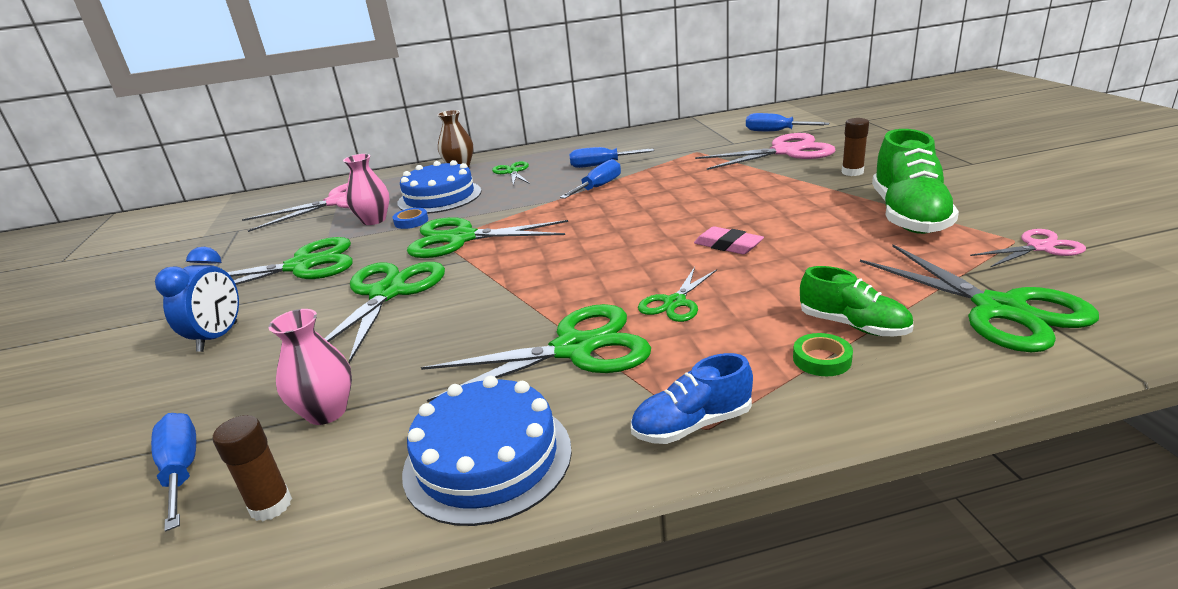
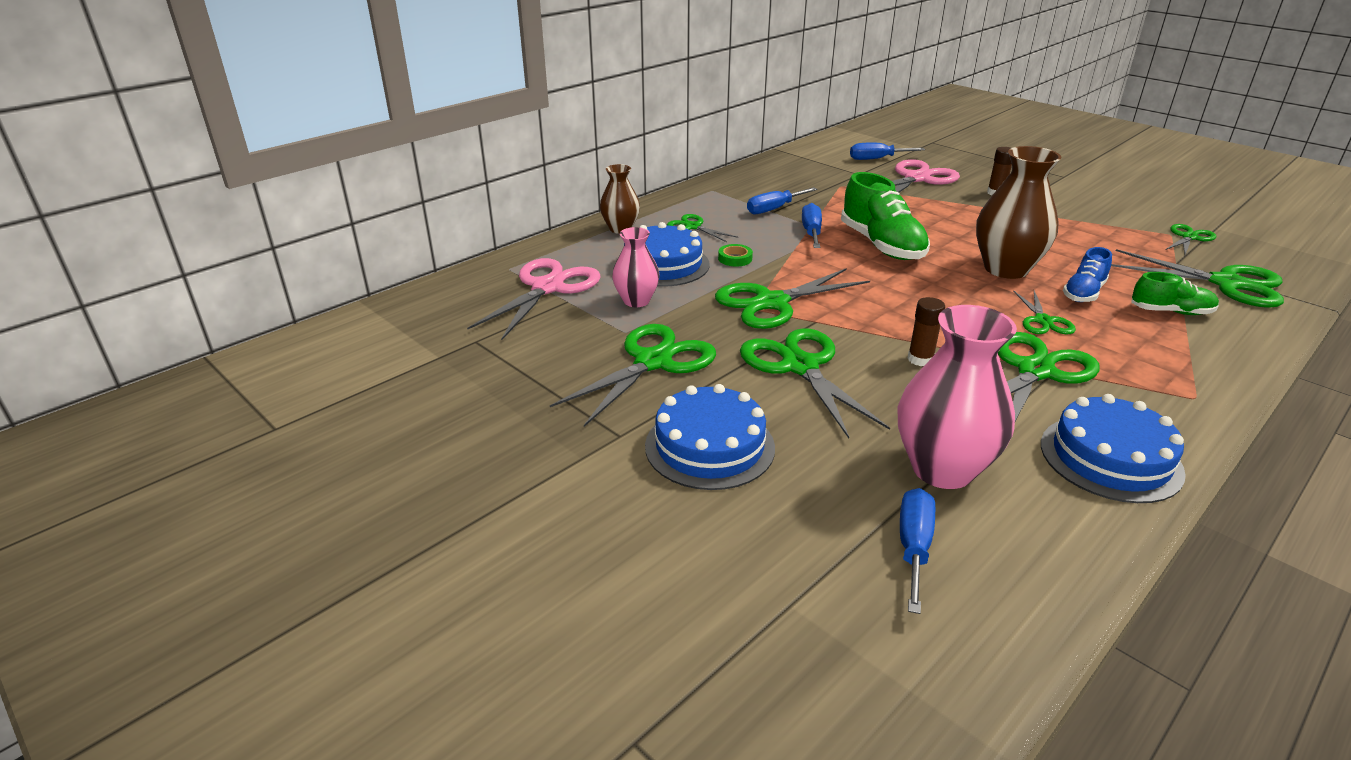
camera: 35 degrees left, 5 degrees up
blue screwdriver [151,413,196,532] -> blue screwdriver turned 75 degrees clockwise [900,488,935,614]
blue clock [155,247,239,352] -> blue cake [645,384,775,490]
brown glue stick [213,415,292,521] -> brown glue stick moved to [908,297,945,366]
pink vase [268,309,352,425] -> pink vase [898,305,1017,489], size x1.72
blue tape [393,208,428,229] -> none
blue shoe [631,353,753,444] -> blue shoe moved to [1063,247,1112,302]
pink eraser [694,226,764,255] -> brown vase [976,146,1061,279]
green tape [793,333,853,376] -> green tape moved to [718,244,753,267]
green shoe [872,129,959,234] -> green shoe moved to [841,172,930,260]
pink scissors [970,229,1086,267] -> green scissors [1165,224,1216,255]

